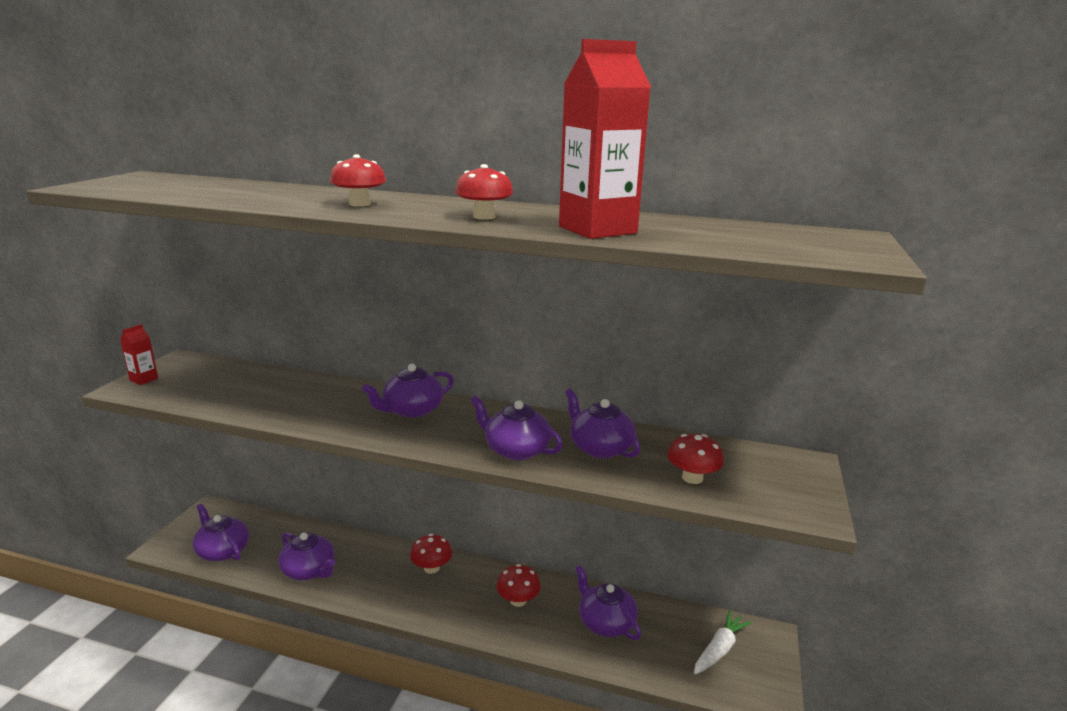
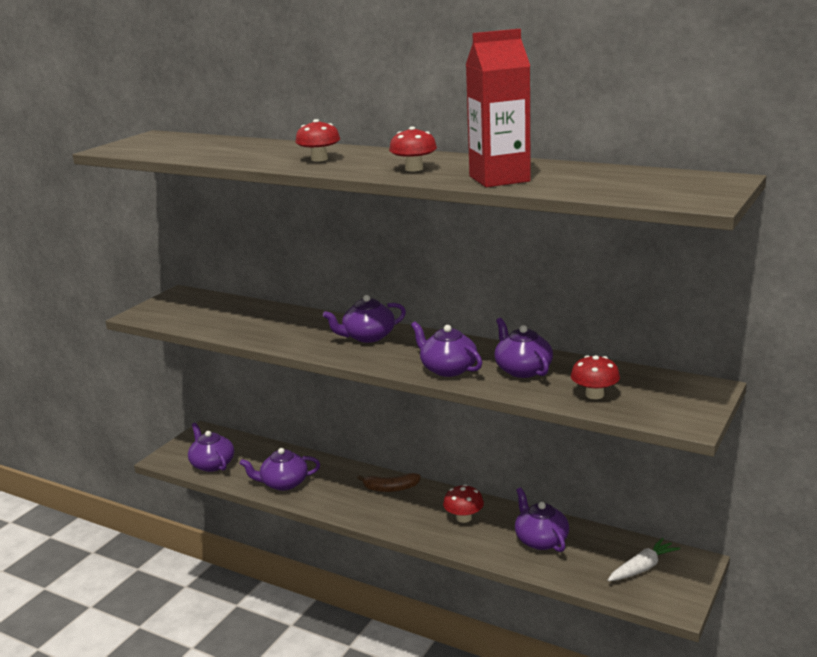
camera: 15 degrees right, 0 degrees up
red carton [120,324,158,385] -> none
purple teapot [278,532,336,580] -> purple teapot turned 120 degrees clockwise [240,448,320,491]
red mushroom [410,534,452,574] -> brown banana [357,473,421,492]

